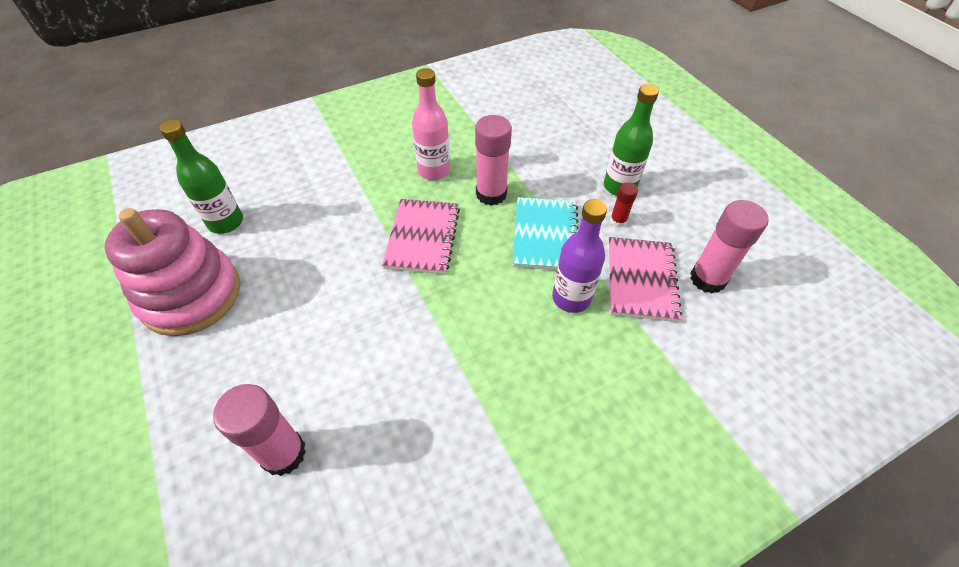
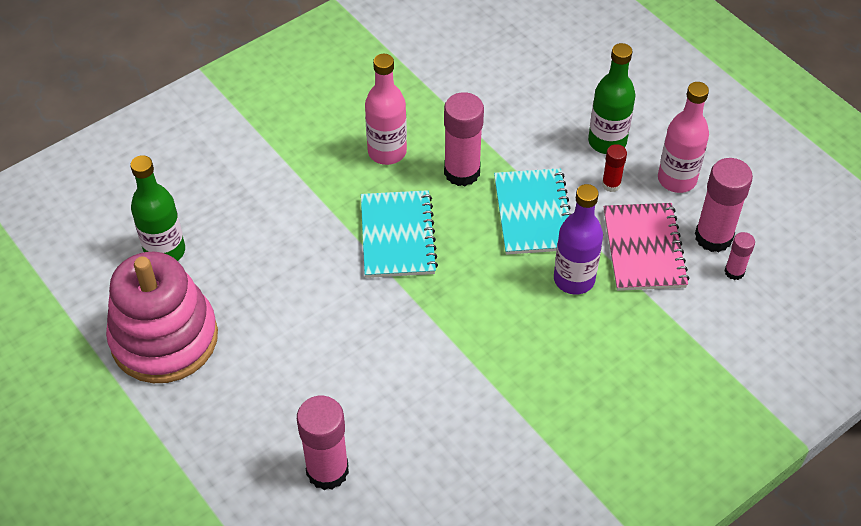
camera: 10 degrees left, 0 degrees up
pink notebook [382,199,460,274] -> turquoise notebook [361,190,438,278]
none -> pink bottle [658,82,709,193]
none -> pink glue stick [724,232,755,280]

